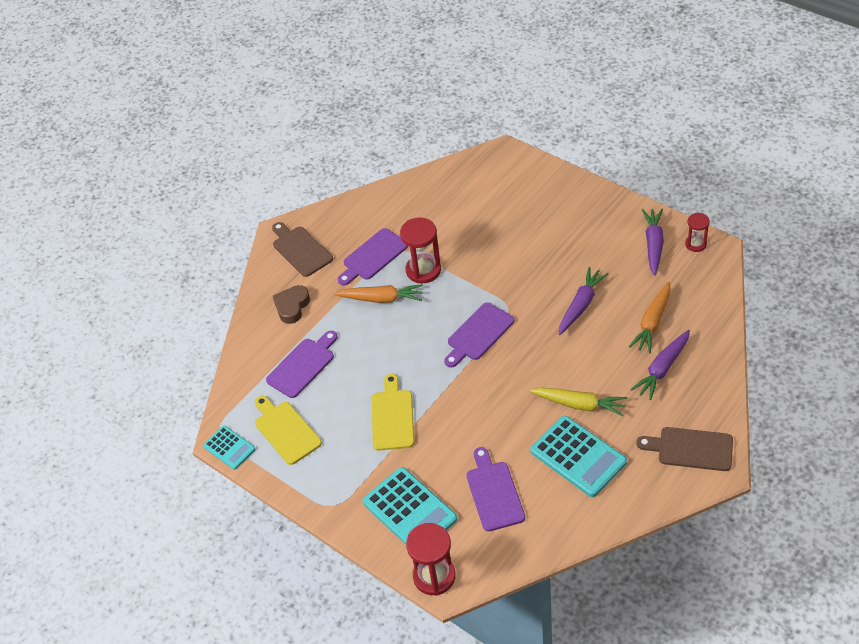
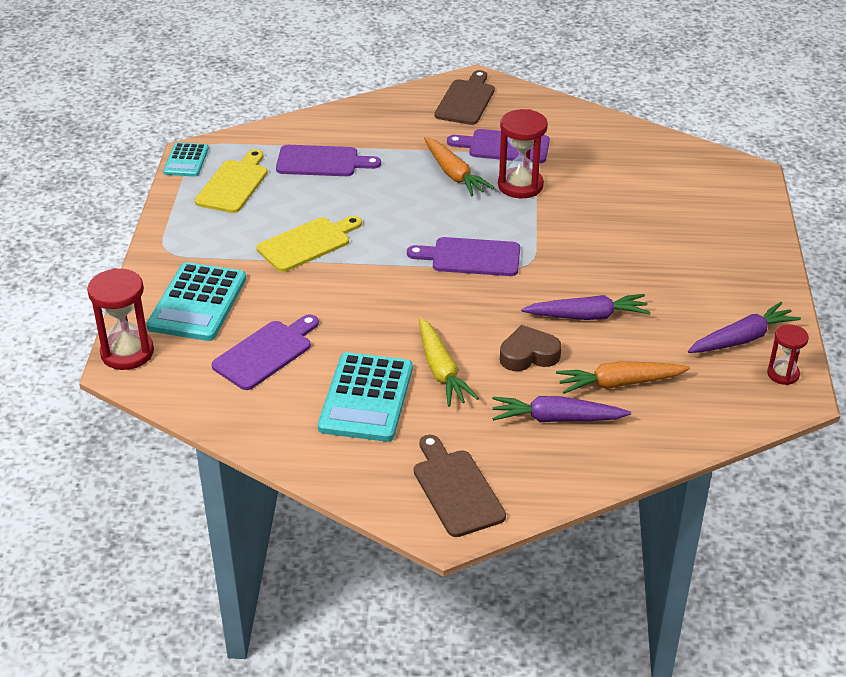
camera: 50 degrees right, 10 degrees down
brown heart [273,285,310,324] -> brown heart moved to [500,325,561,371]

